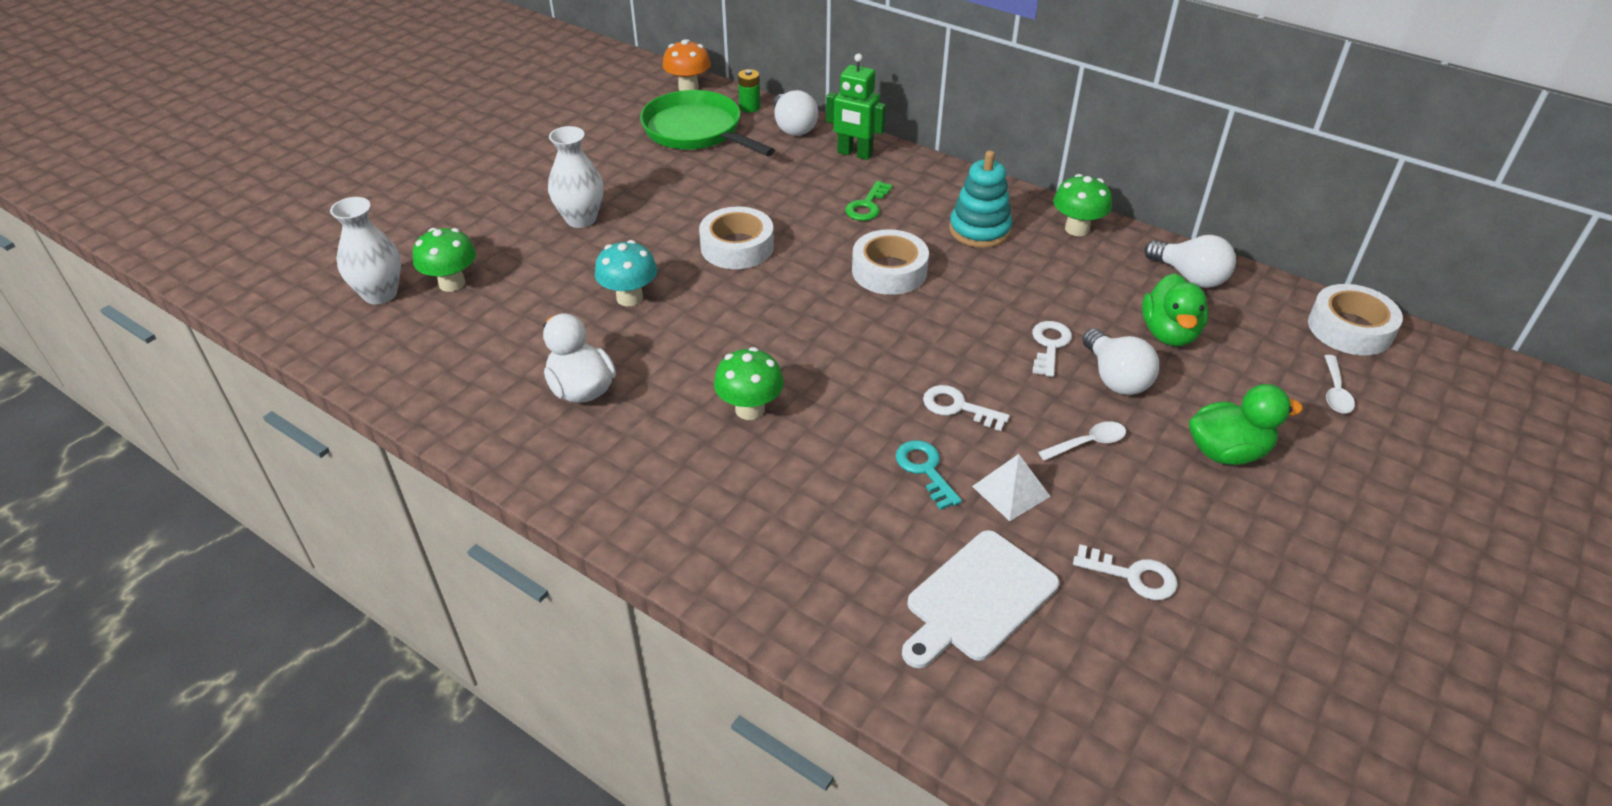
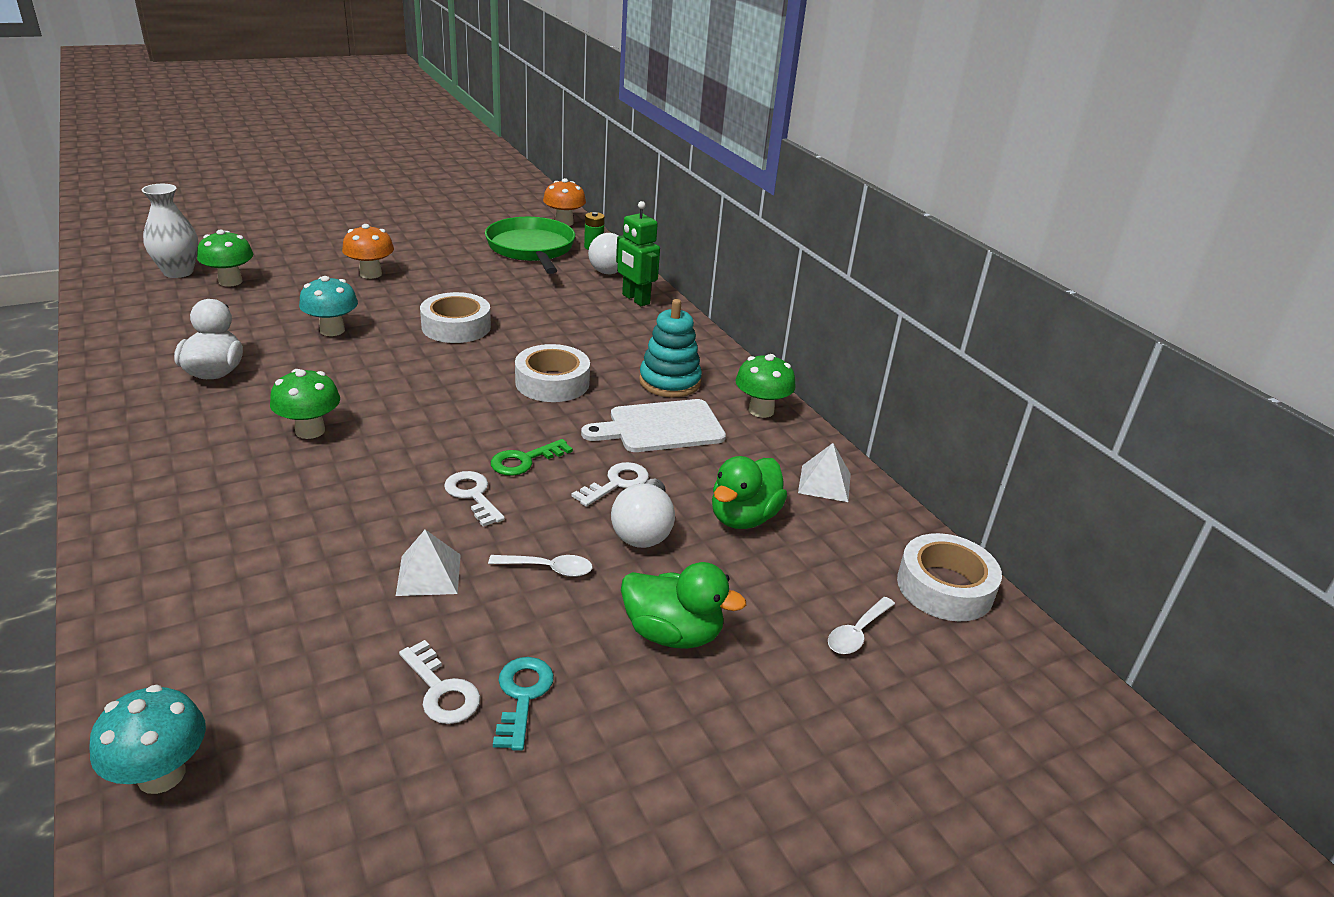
camera: 25 degrees right, 10 degrees down
white vase [548,126,603,228] -> orange mushroom [342,224,394,279]
green key [845,181,892,221] -> green key moved to [491,439,573,476]
turquoise key [895,440,962,510] -> turquoise key moved to [493,657,554,751]
white cutting board [902,530,1059,668] -> white cutting board moved to [581,399,726,452]
white light bulb [1144,235,1236,288] -> white pyramid [798,443,851,502]
none -> turquoise mushroom [89,685,206,794]

